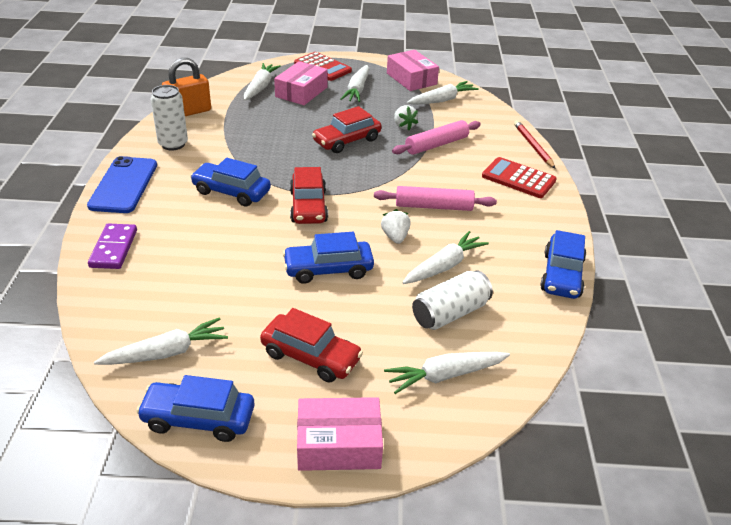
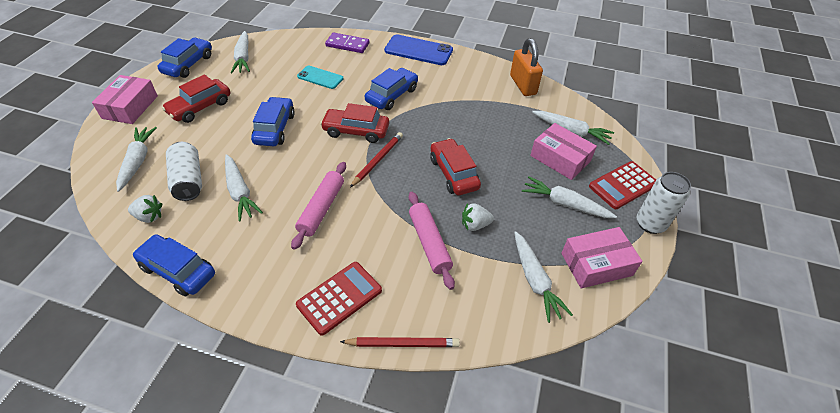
camera: 105 degrees right, 10 degrees up
white can [151,85,188,150] -> white can moved to [637,172,691,234]
white strawberry [381,209,411,244] -> white strawberry moved to [128,195,162,223]
none -> turquoise phone [297,66,343,89]
none -> red pencil [350,132,403,187]

